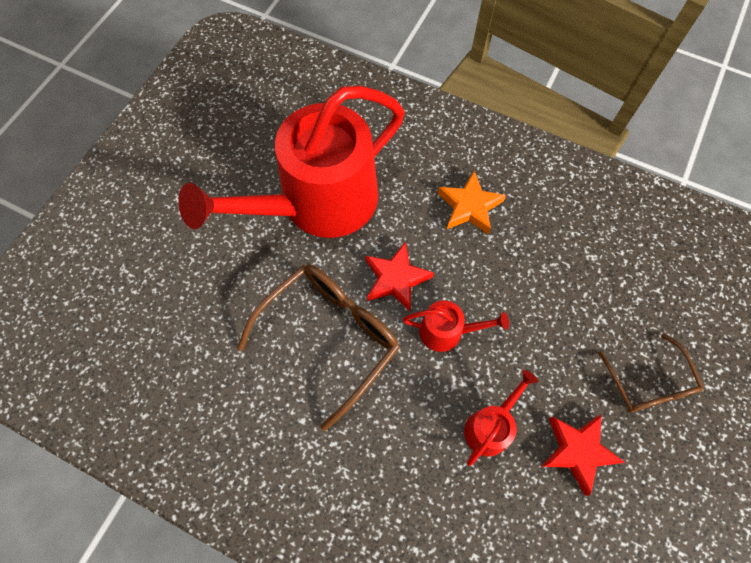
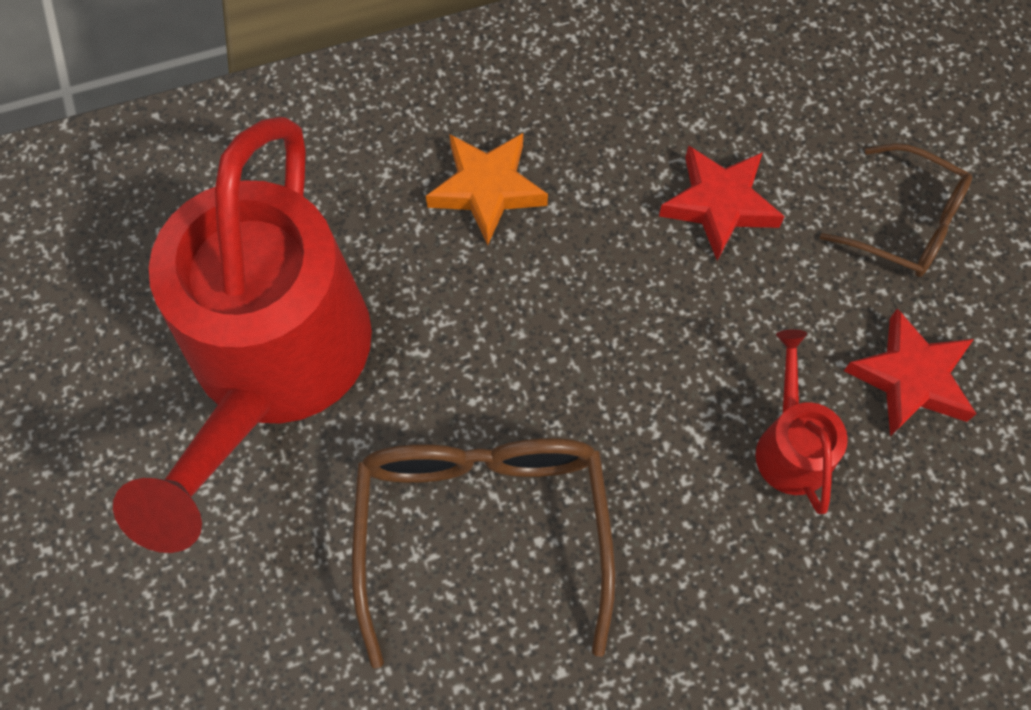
camera: 45 degrees left, 0 degrees up
red star [365,242,434,312] -> red star moved to [659,145,785,261]
red watering can [403,301,509,352] -> none

